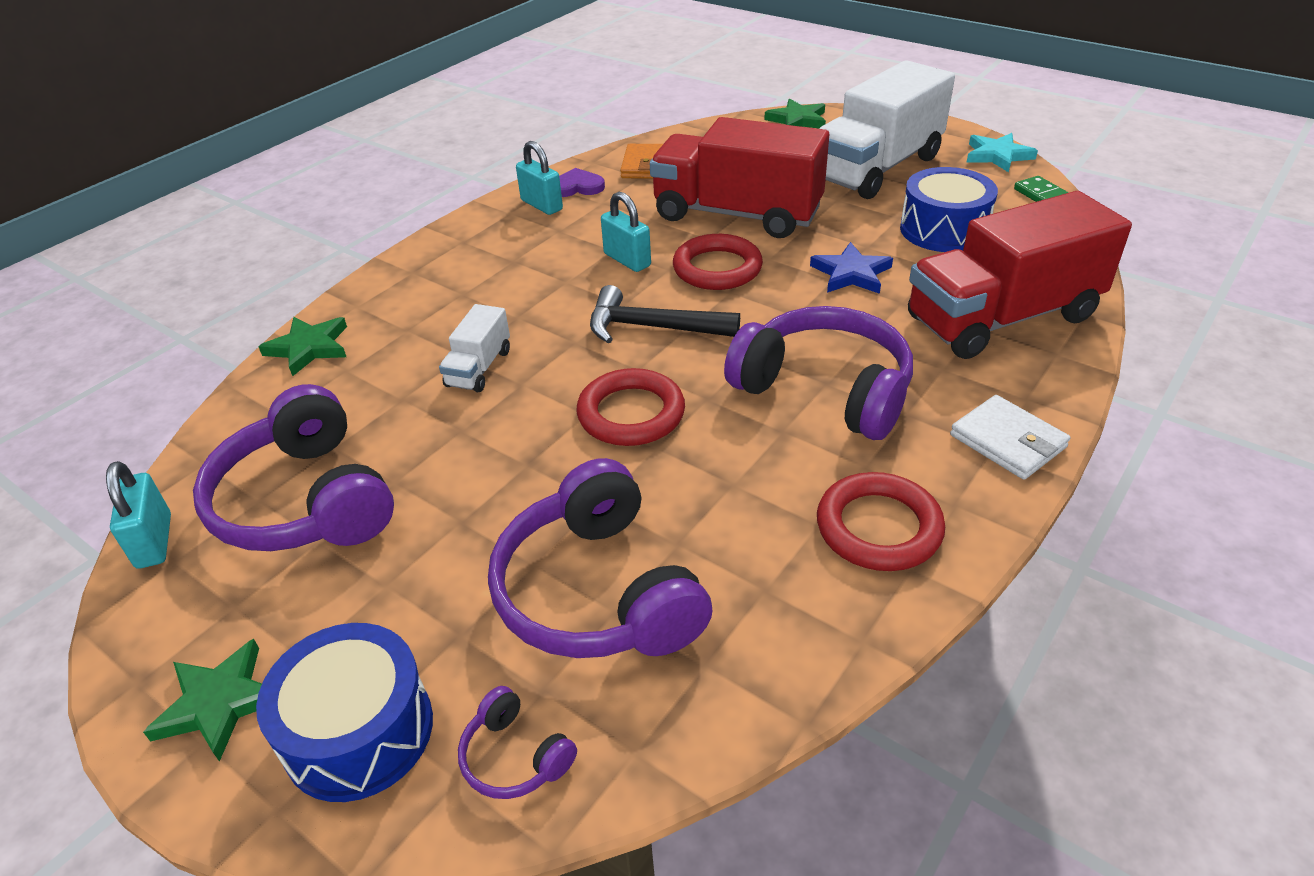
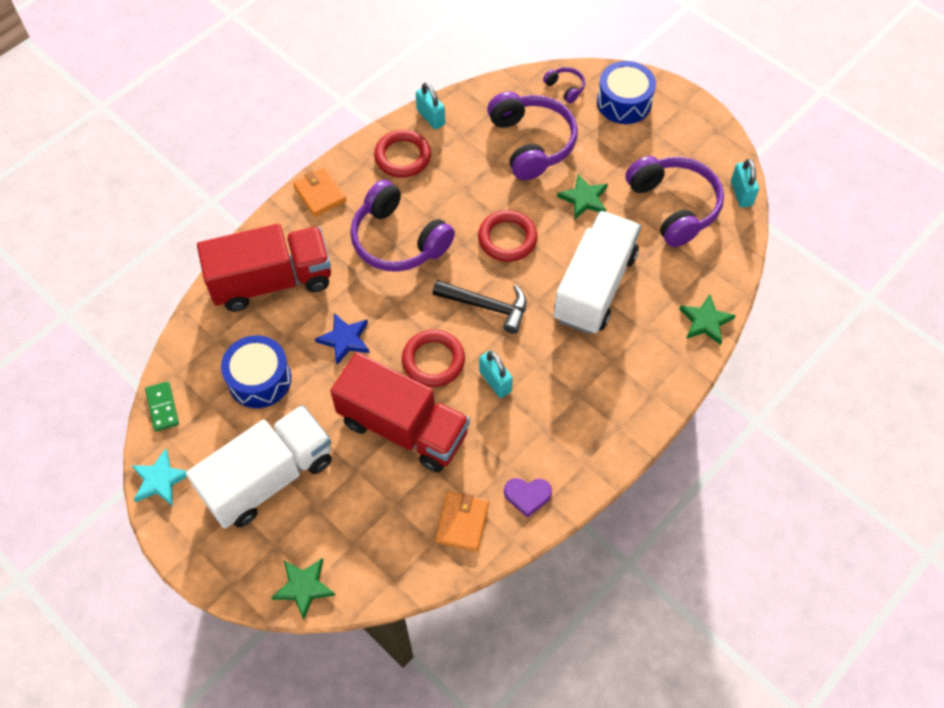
camera: 175 degrees left, 20 degrees up
green star [143,639,262,762] -> green star moved to [557,174,608,220]
white truck [439,304,510,392] -> white truck [553,211,641,334], size x2.24
turquoise padlock [516,141,563,215] -> turquoise padlock moved to [416,83,445,130]
white wallet [950,395,1071,480] -> orange wallet [293,167,347,217]

